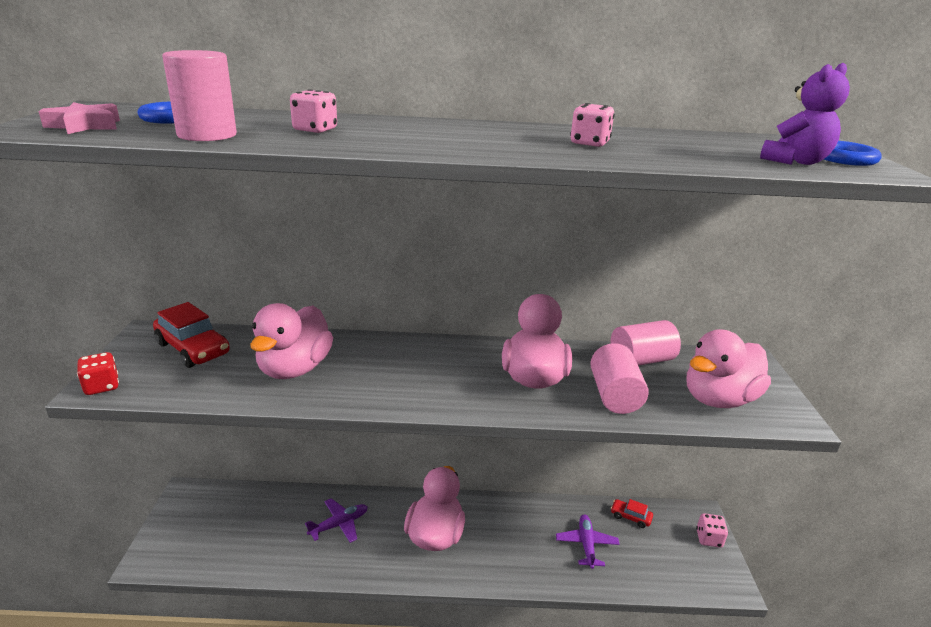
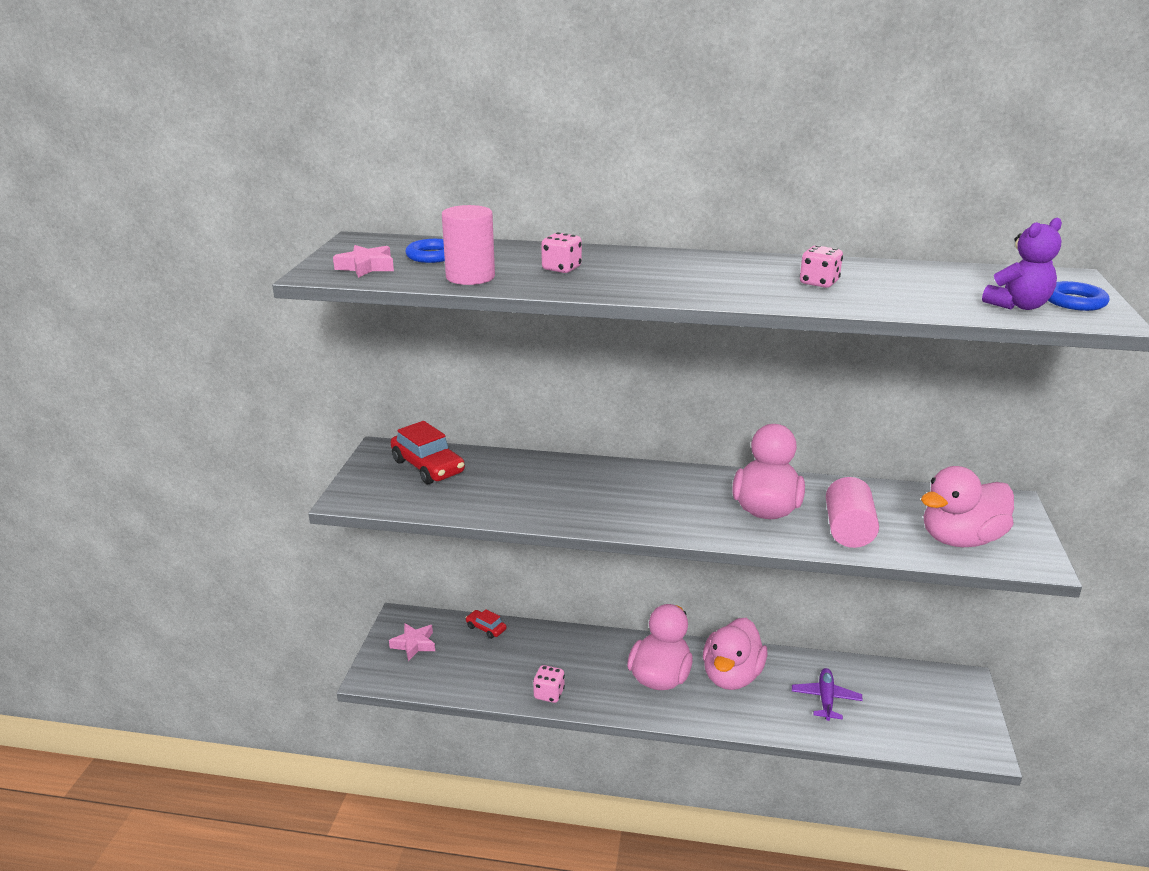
camera: 10 degrees right, 0 degrees up
red dice [77,352,119,395] -> none
pink duck [250,303,333,379] -> pink duck moved to [703,618,767,690]
purple plane [305,498,368,543] -> none
pink cylinder [610,320,681,366] -> none
red car [611,499,653,528] -> red car moved to [465,609,507,639]
pink dice [696,513,728,548] -> pink dice moved to [533,665,565,703]
none -> pink star [389,623,435,661]

